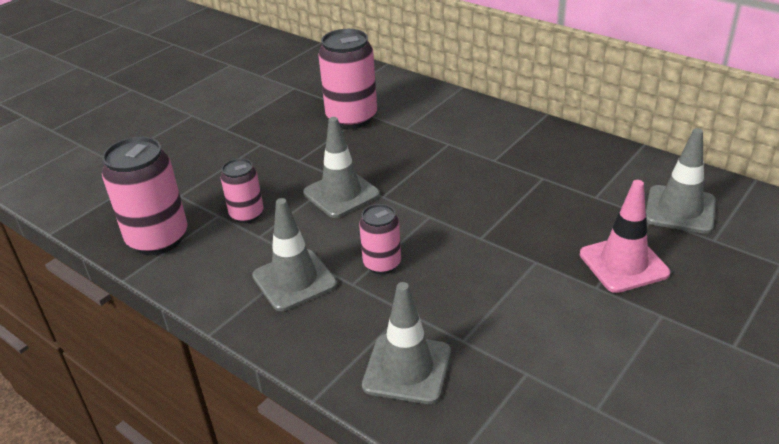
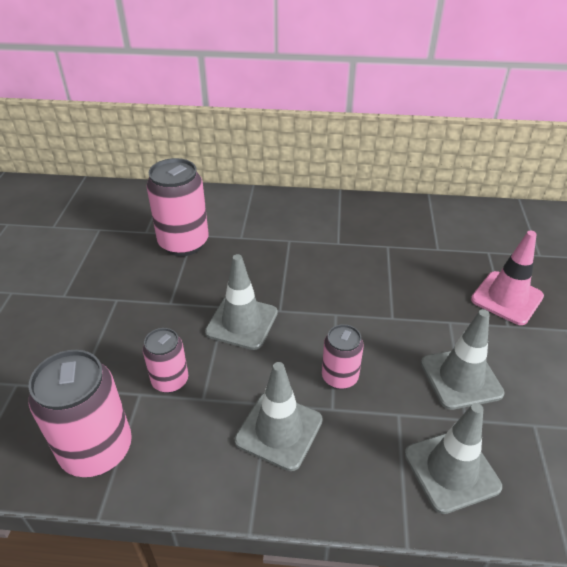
camera: 35 degrees left, 5 degrees up
grey traffic cone [646,128,715,234] -> grey traffic cone moved to [421,309,504,410]

